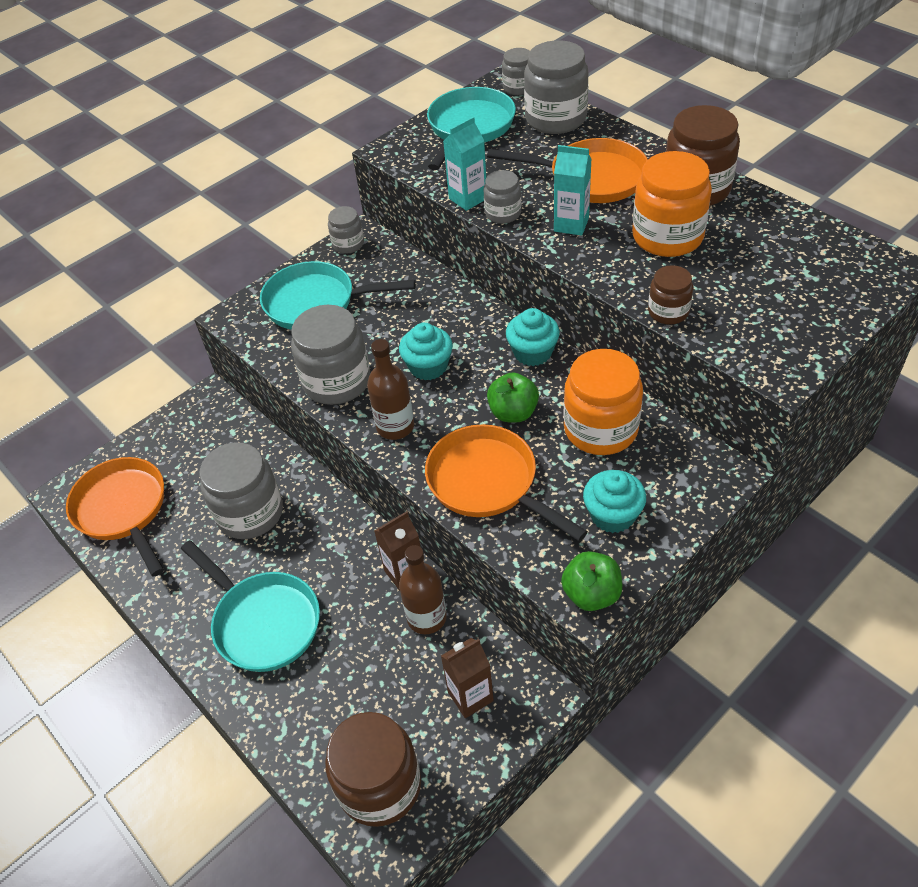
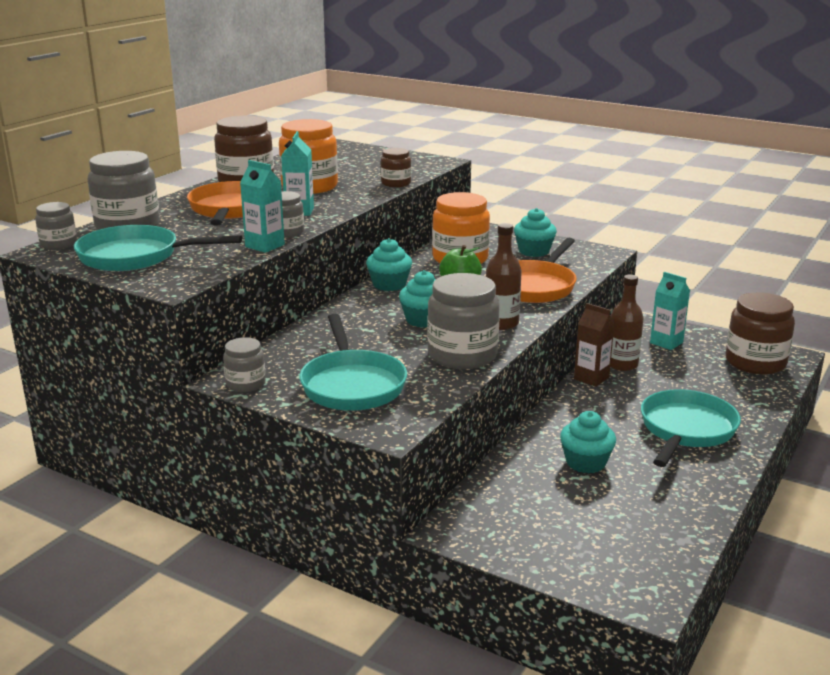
camera: 110 degrees left, 25 degrees down
orange pan [66,457,164,577] -> none
grey jar [199,442,283,539] -> turquoise cupcake [560,411,616,474]
brown carton [441,638,494,718] -> turquoise carton [650,272,690,350]
green apple [561,551,622,611] -> none

